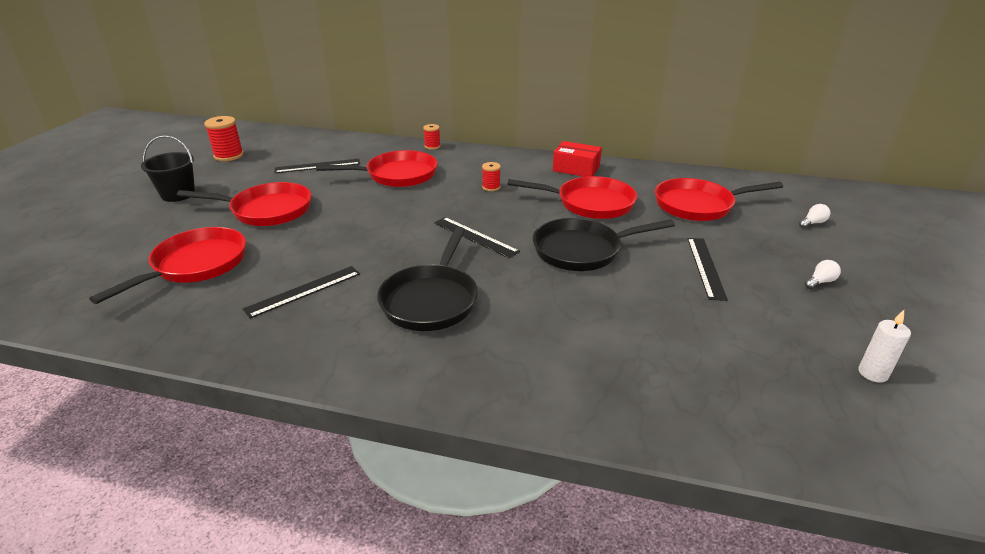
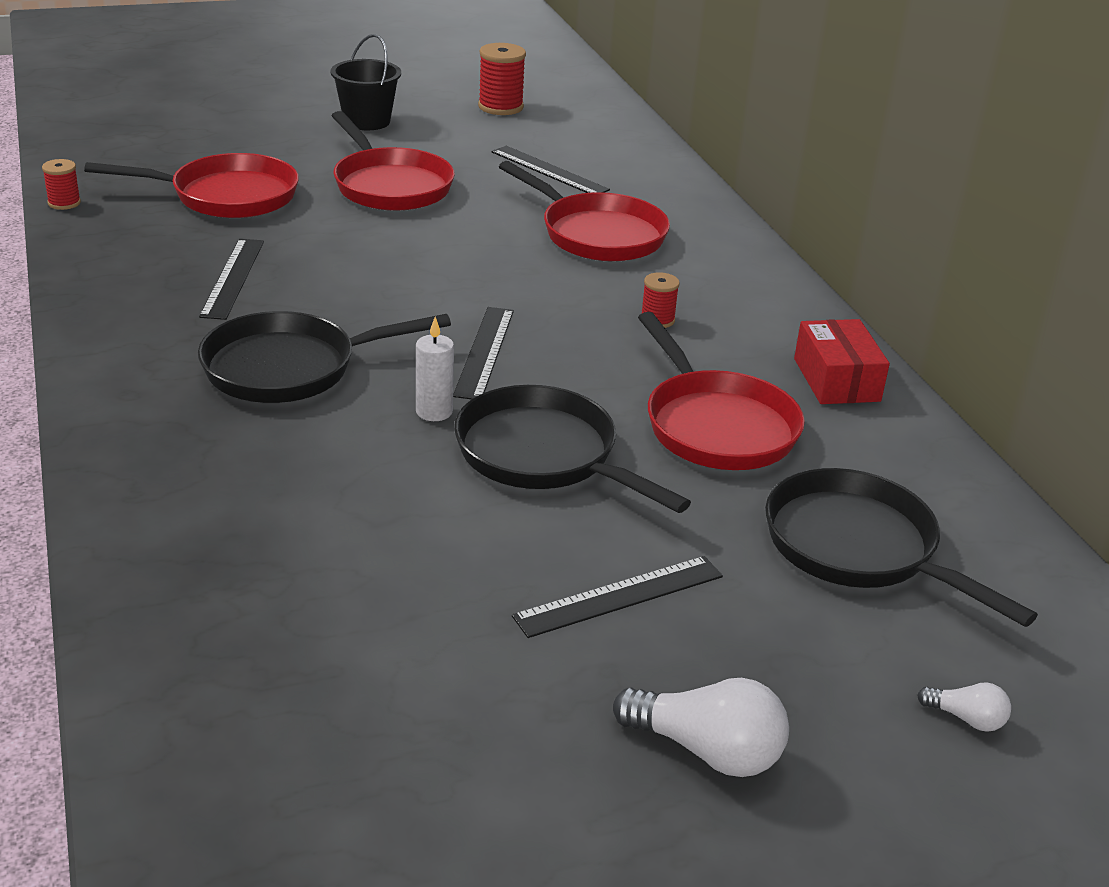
camera: 55 degrees right, 0 degrees up
black ruler [243,266,360,319] -> black ruler turned 75 degrees clockwise [199,239,264,320]
red spool [423,124,441,150] -> red spool moved to [42,159,81,210]
red pan [655,178,783,221] -> black pan [765,468,1038,627]
white light bulb [805,260,841,289] -> white light bulb [613,678,789,777], size x1.92
white candle [858,310,911,383] -> white candle moved to [416,317,454,421]

